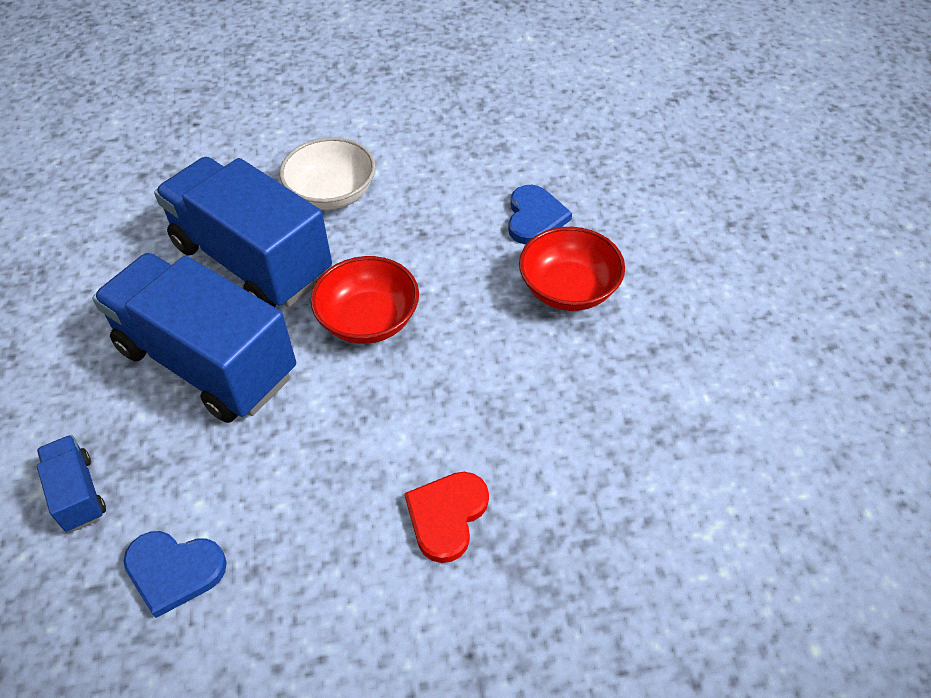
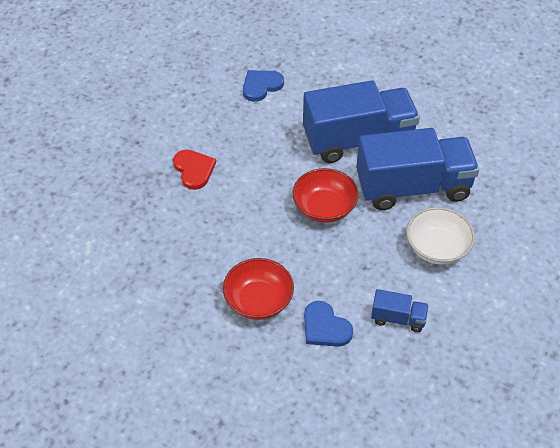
camera: 130 degrees right, 0 degrees up
blue truck [37,435,106,532] -> blue truck moved to [371,289,429,332]

